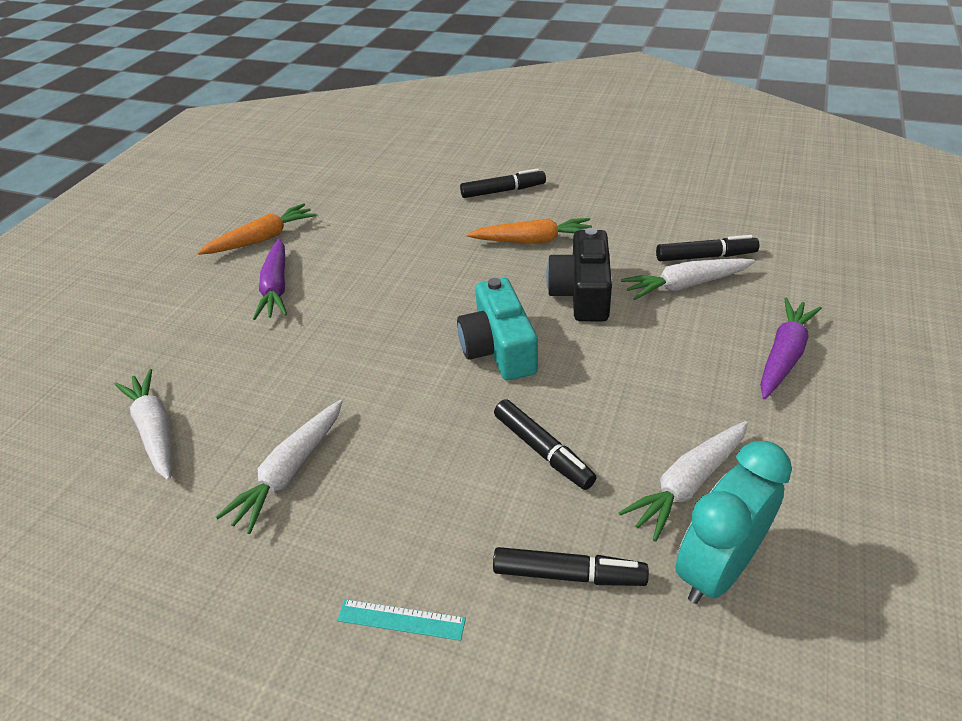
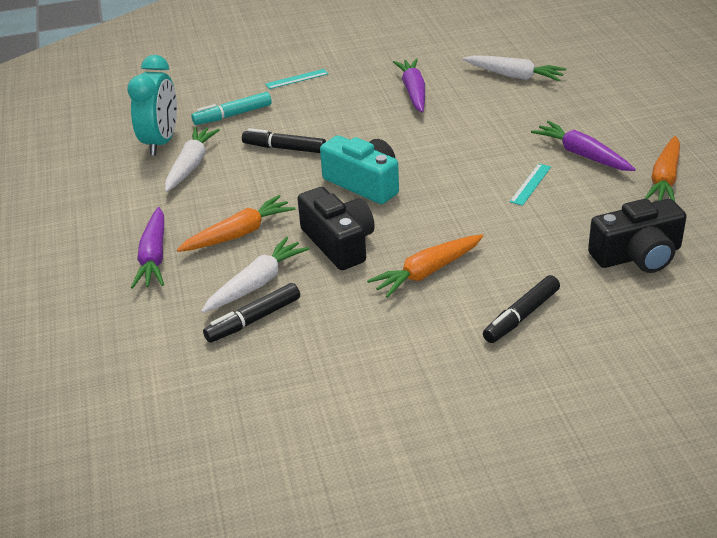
camera: 145 degrees right, 5 degrees down
white carrot [216,400,343,534] -> purple carrot [393,58,425,112]
black marker [493,547,649,586] -> turquoise marker [191,92,272,125]
none -> orange carrot [177,195,295,252]
none -> turquoise ruler [510,163,551,206]
none -> black camera [588,199,687,273]

